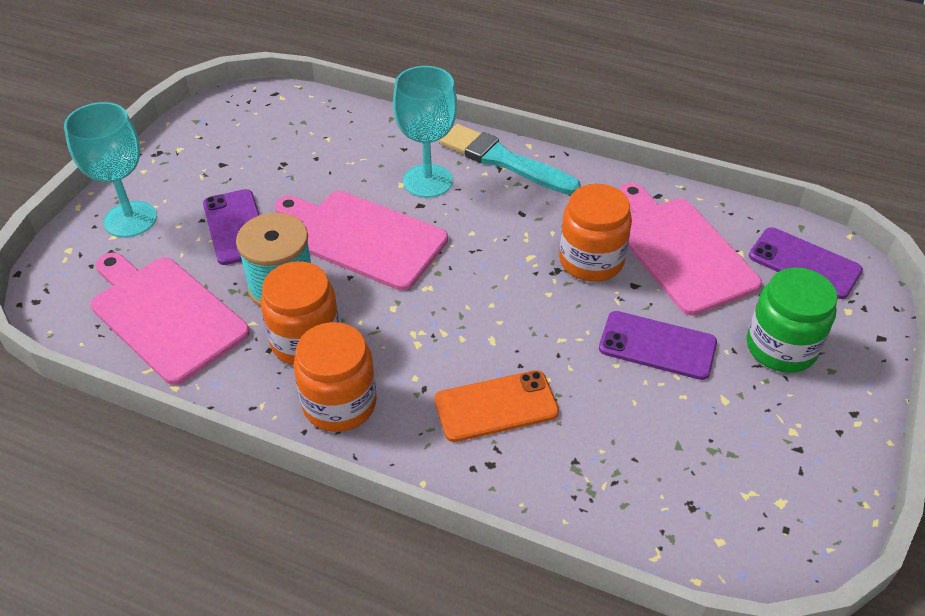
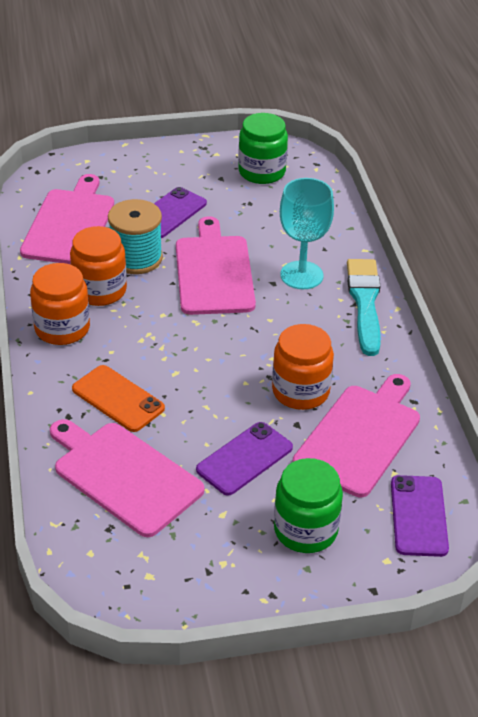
camera: 55 degrees right, 5 degrees down
turquoise goblet [64,102,157,238] -> none
purple phone [599,311,717,380] -> purple phone turned 60 degrees clockwise [196,422,293,495]
none -> pink cutting board [50,419,204,537]
none -> green jar [238,113,288,184]

